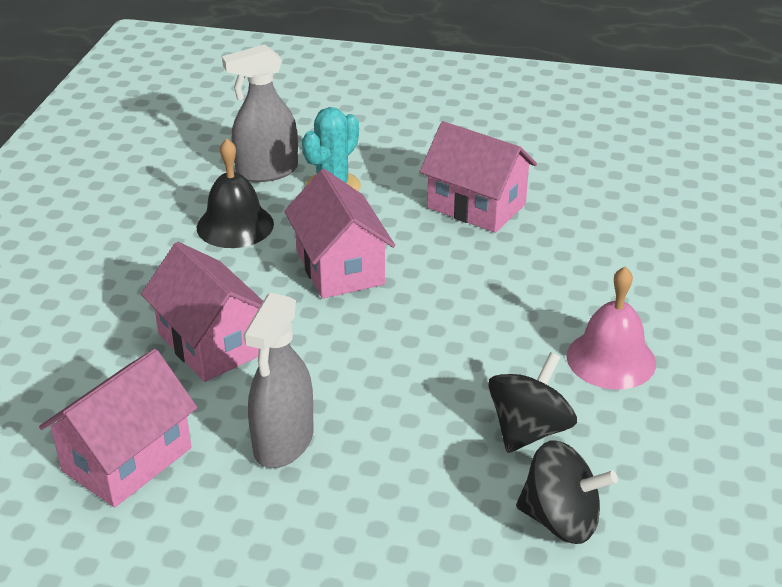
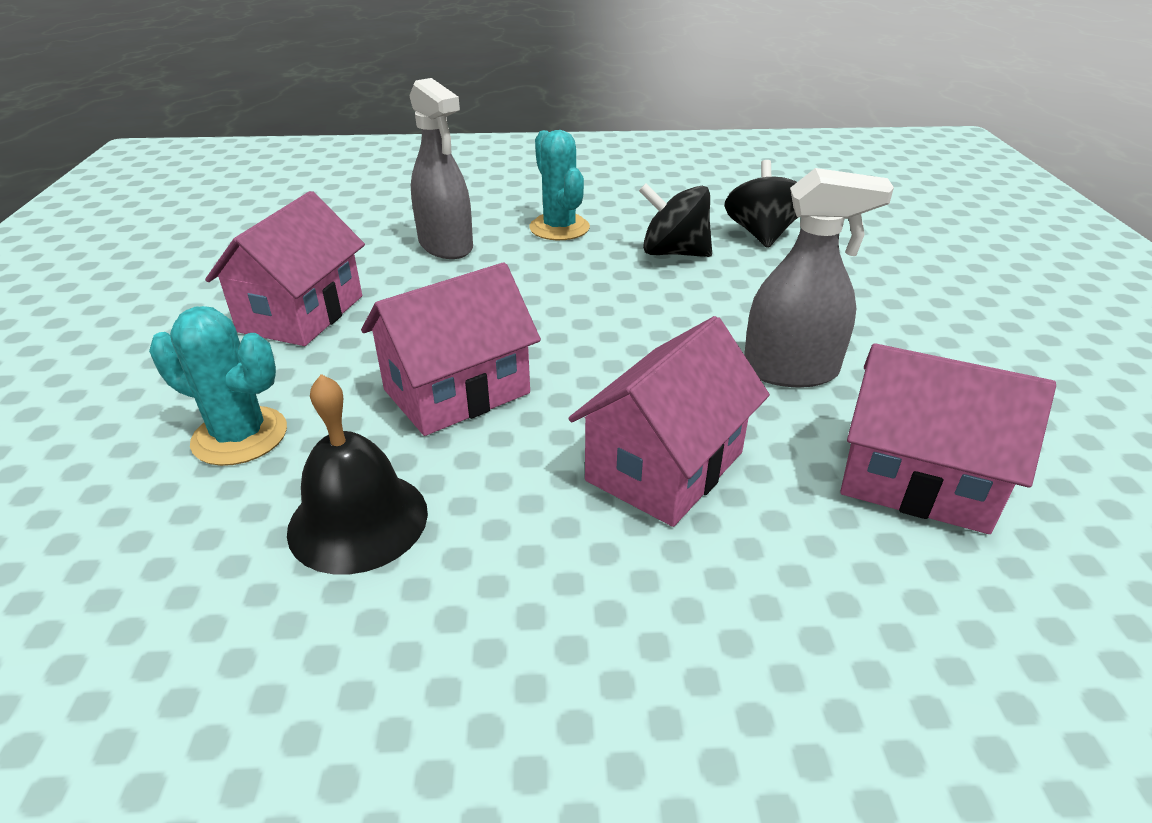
camera: 105 degrees left, 0 degrees up
grey spray bottle [222,44,298,182] -> grey spray bottle moved to [409,78,473,259]
pink bell [567,267,656,389] -> turquoise cactus [529,130,590,240]

